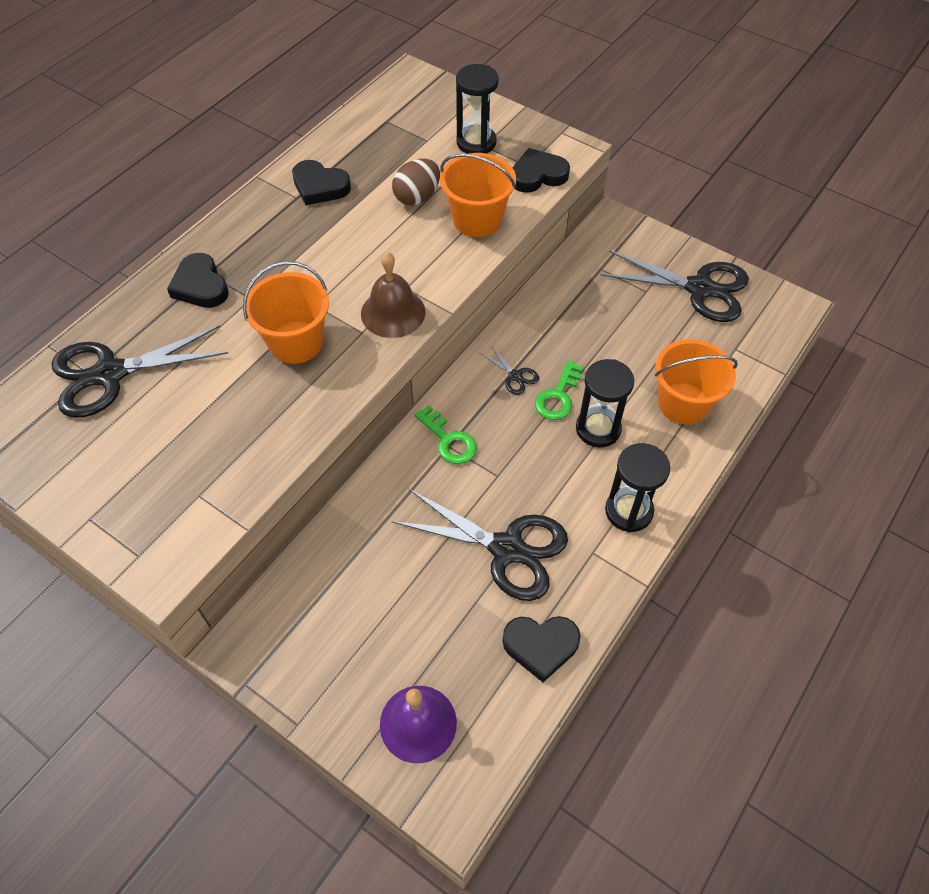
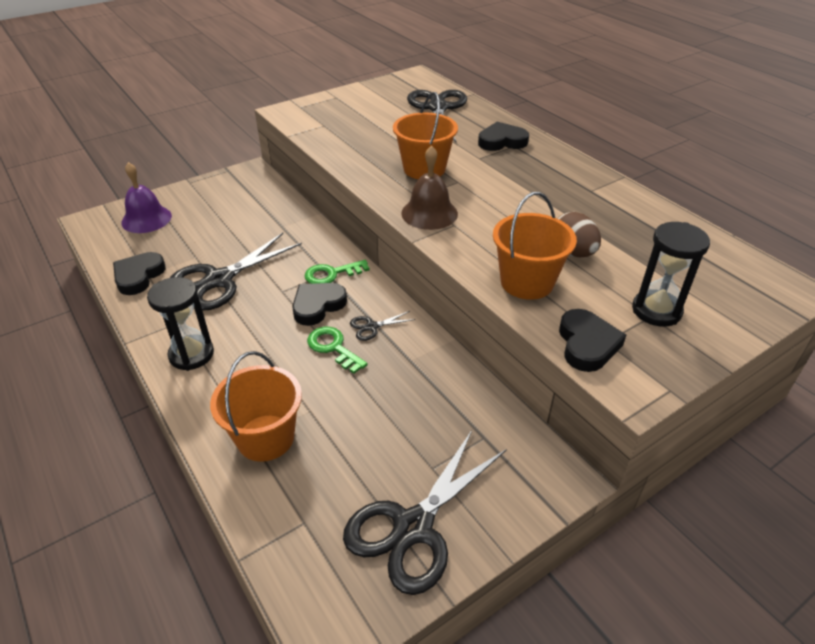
camera: 110 degrees right, 15 degrees down
black heart [292,160,351,205] -> black heart moved to [292,283,347,326]
black hourglass [576,359,634,447] -> none

